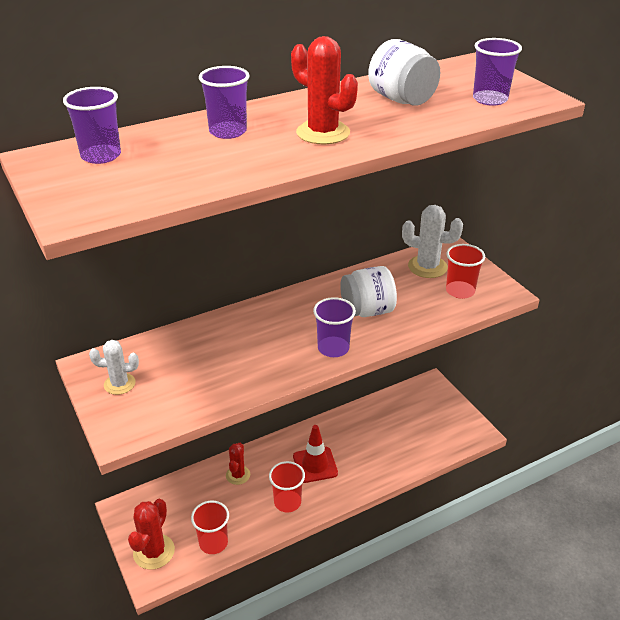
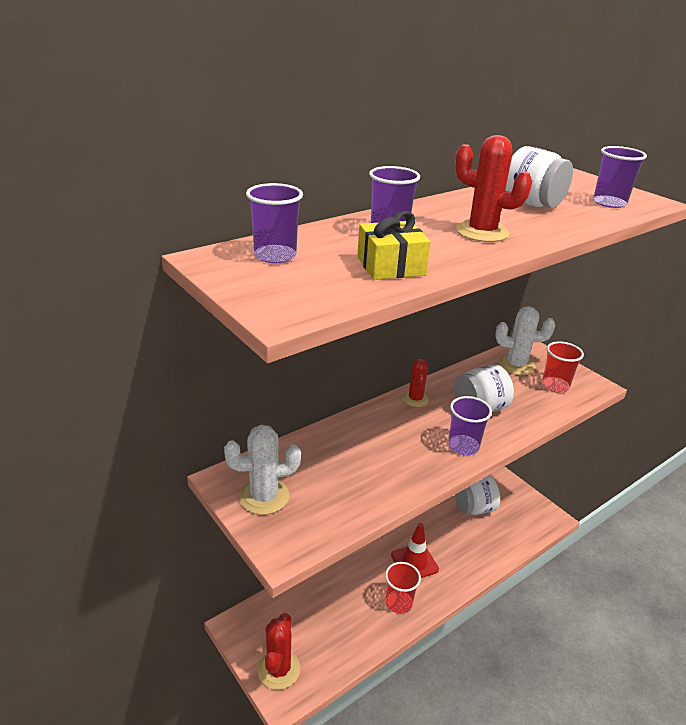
camera: 10 degrees left, 5 degrees down
white cactus [89,340,139,395] -> white cactus [224,425,301,515], size x1.52
red cup [191,500,229,554] -> none
red cactus [226,443,250,485] -> red cactus moved to [403,359,429,407]
none -> yellow gift [357,211,431,280]
none -> white jar [455,476,500,515]

